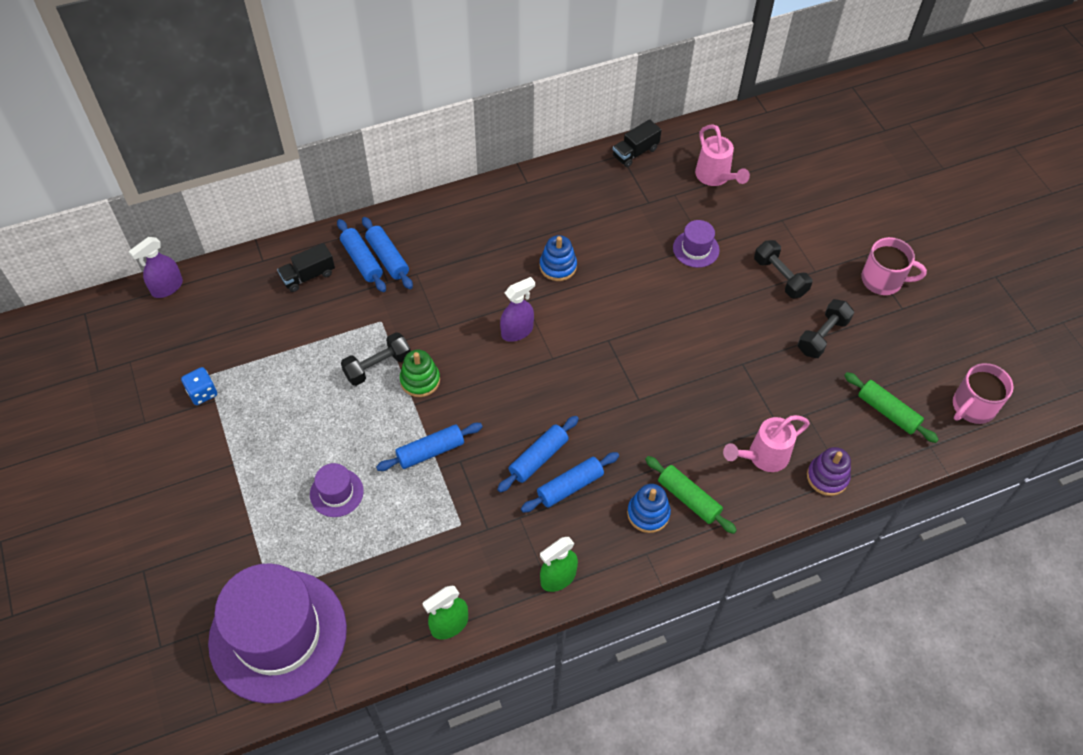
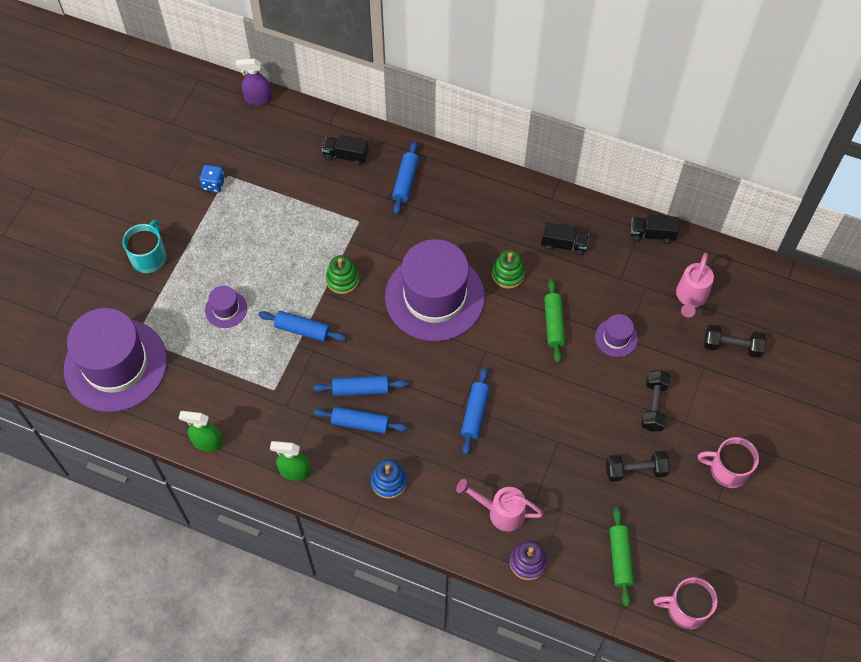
camera: 45 degrees right, 5 degrees up
blue rolling pin [337,219,386,292] -> blue rolling pin moved to [461,367,490,455]
black dumbbell [341,332,410,386] -> black dumbbell moved to [704,325,766,358]
purple spray bottle [500,277,535,342] -> purple hat [385,239,485,341]
blue stacking toy [540,235,577,281] -> green stacking toy [492,250,525,289]
green rolling pin [645,456,737,534] -> green rolling pin moved to [544,279,566,363]
pink mug [861,237,927,295] -> pink mug turned 135 degrees clockwise [698,437,759,488]
none -> turquoise mug [123,219,167,273]
none -> black truck [541,222,589,256]

